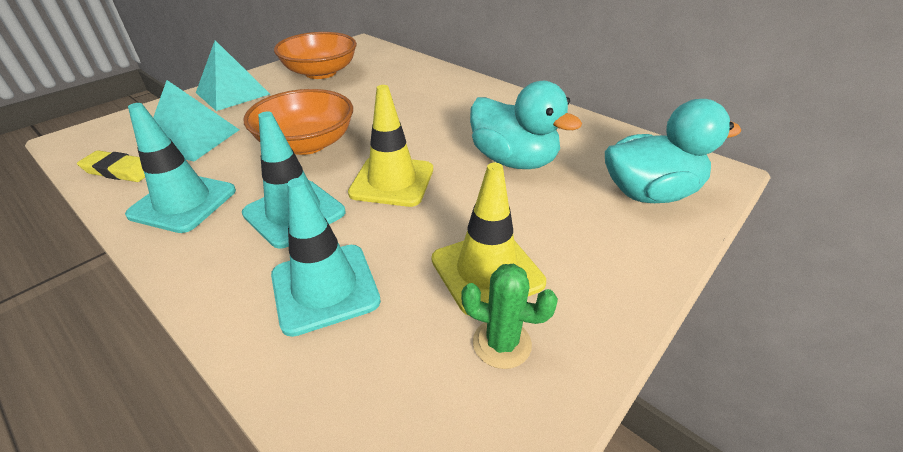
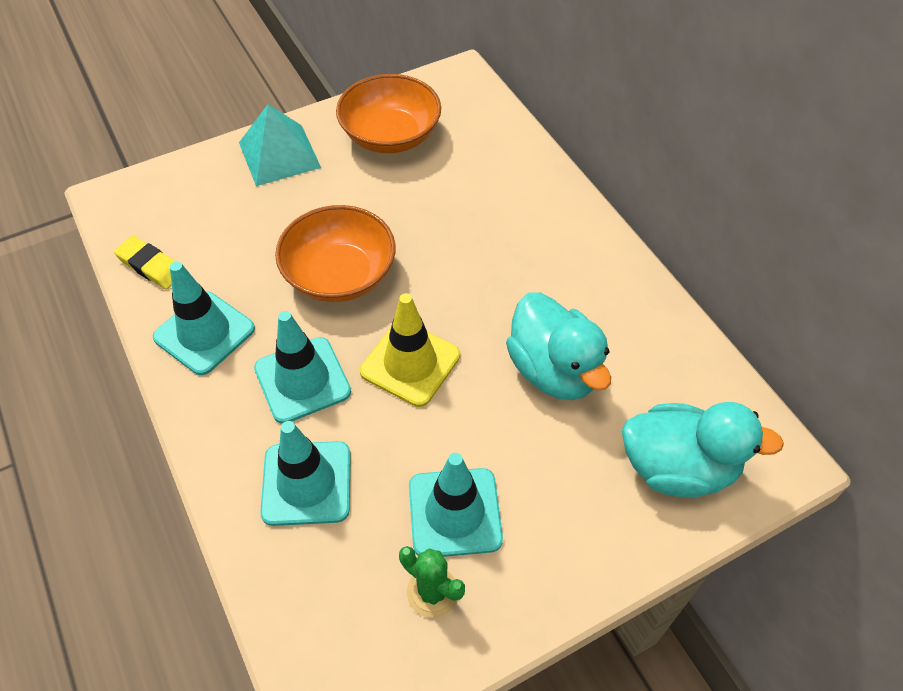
camera: 20 degrees right, 15 degrees up
turquoise pyramid [153,80,239,161] -> none
yellow traffic cone [432,163,546,316] -> turquoise traffic cone [409,453,503,557]

